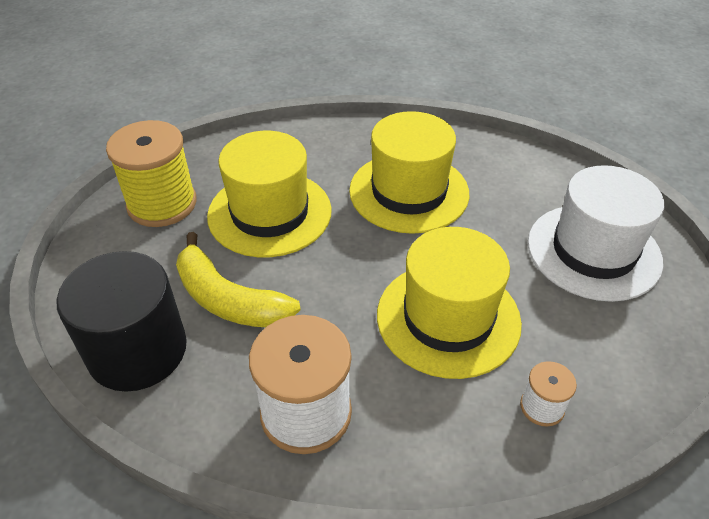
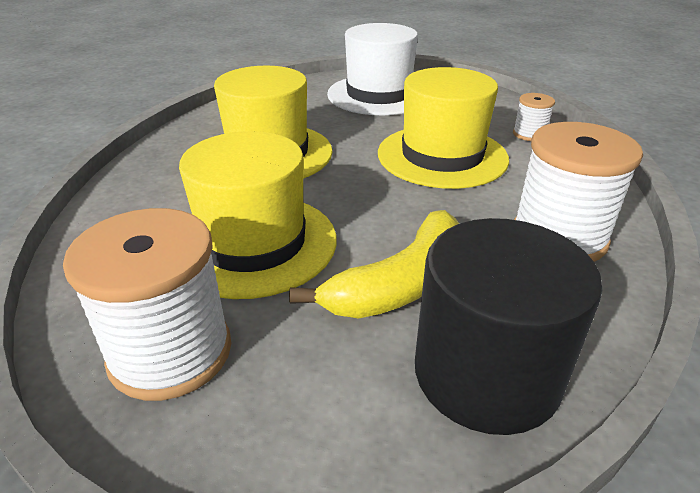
camera: 80 degrees left, 10 degrees down
yellow spool [106,120,197,227] -> white spool [63,208,231,401]

